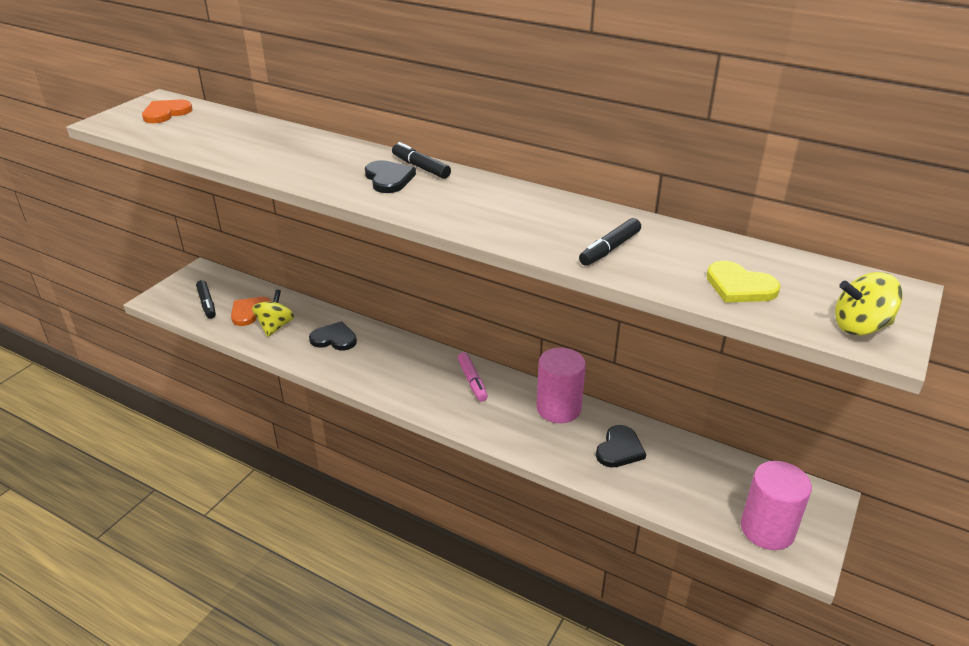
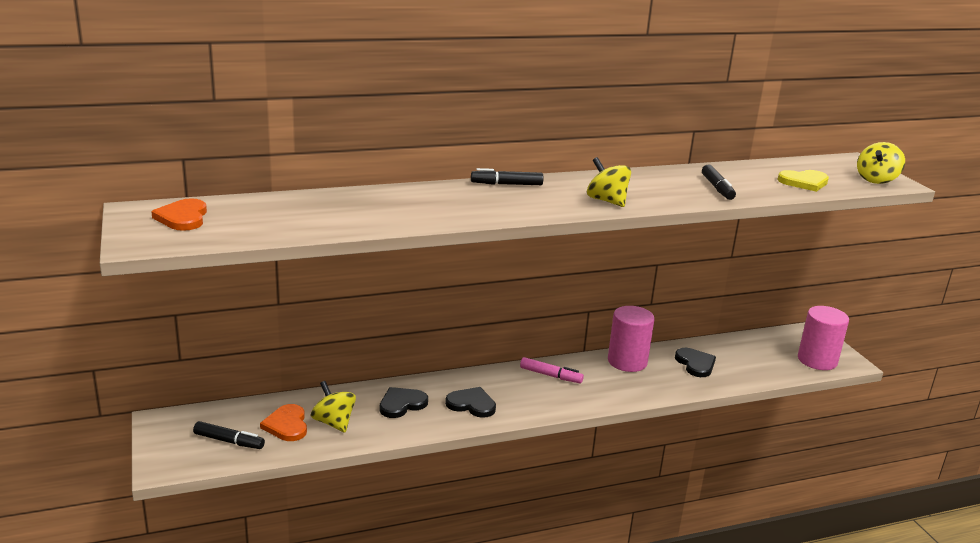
camera: 50 degrees left, 10 degrees down
black heart [365,160,416,193] -> black heart moved to [445,387,496,418]
none -> yellow spinning top [587,157,631,207]

